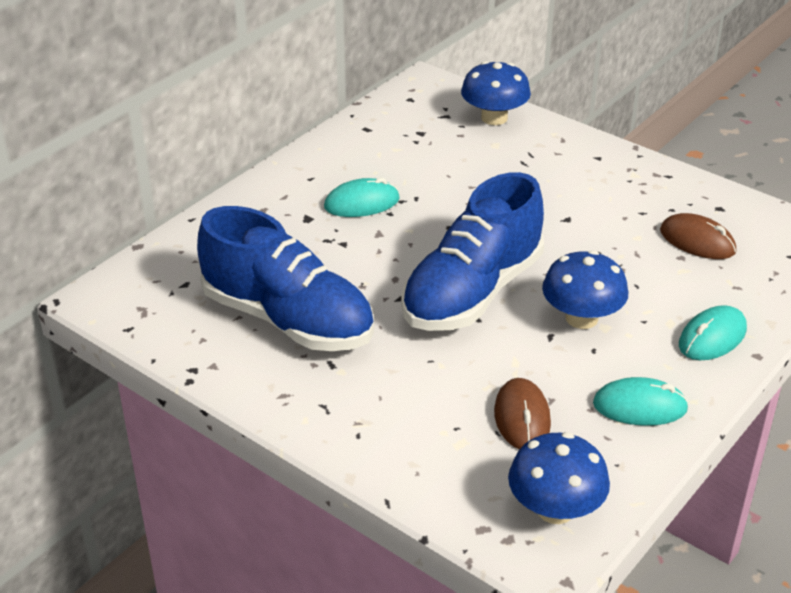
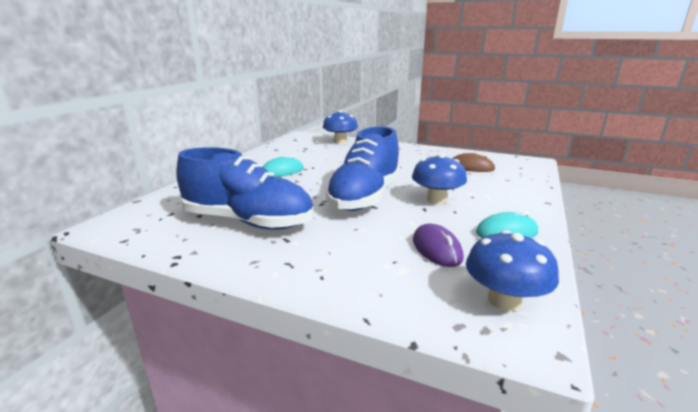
camera: 15 degrees left, 15 degrees down
brown mouse [494,378,551,449] -> purple mouse [413,224,464,267]
turquoise mouse [679,305,747,360] -> none

